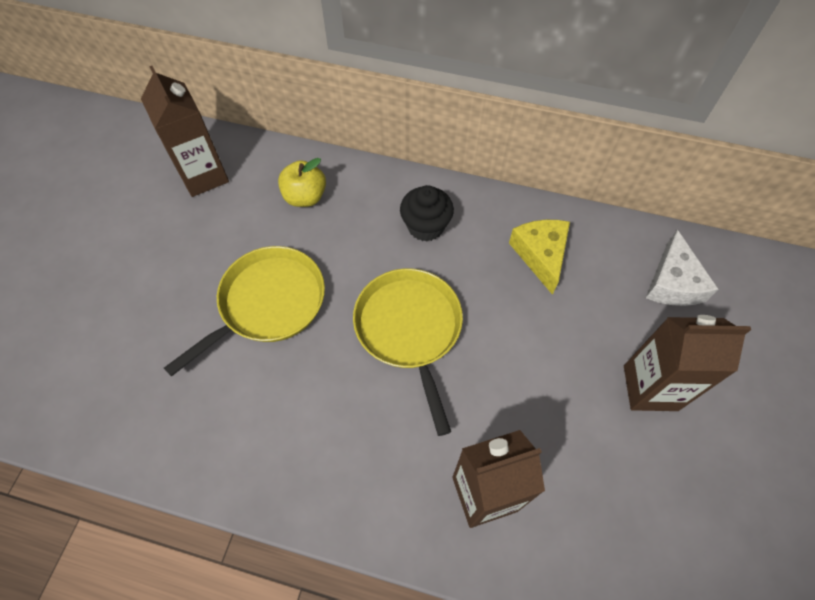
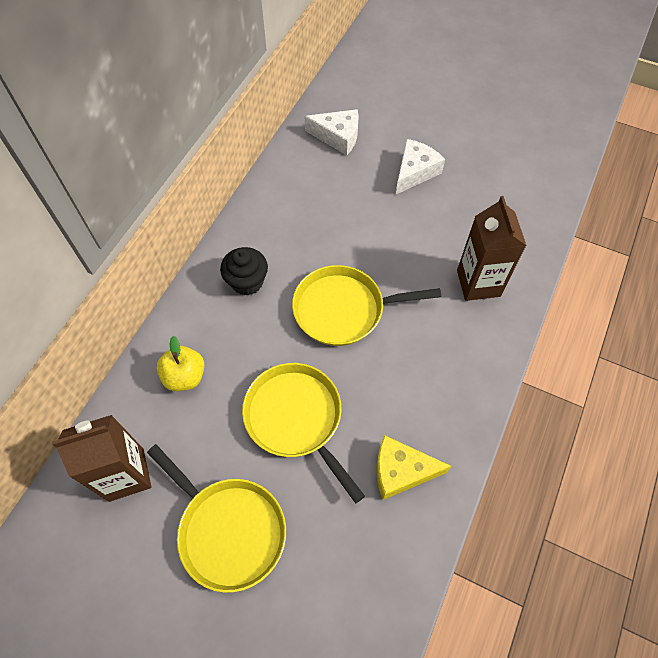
camera: 80 degrees left, 0 degrees up
yellow cheese [509,220,570,295] -> yellow cheese moved to [377,435,452,500]
brown carton [624,315,751,411] -> white cheese [396,139,445,194]
none -> yellow pan [147,444,286,593]

